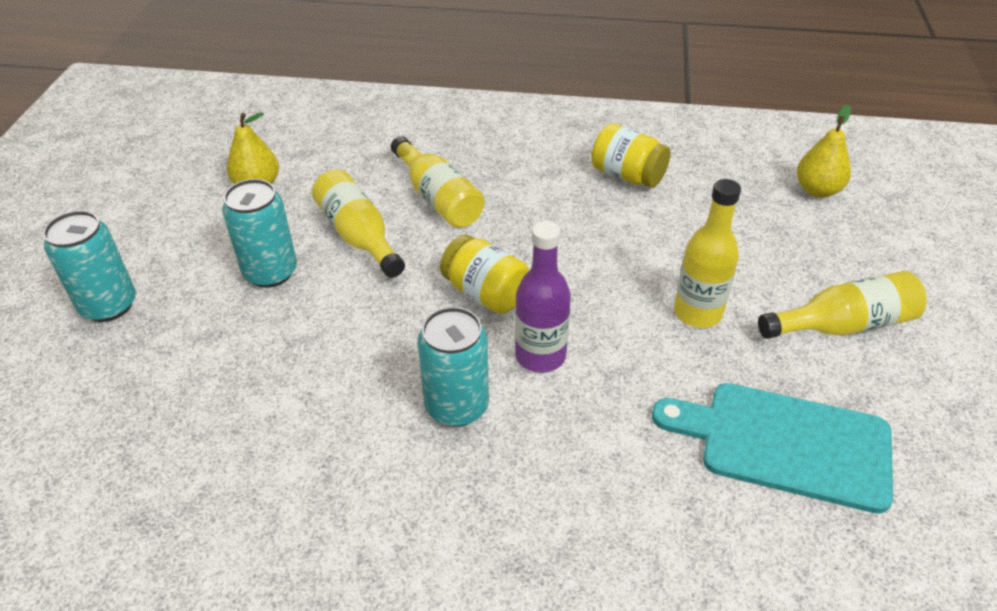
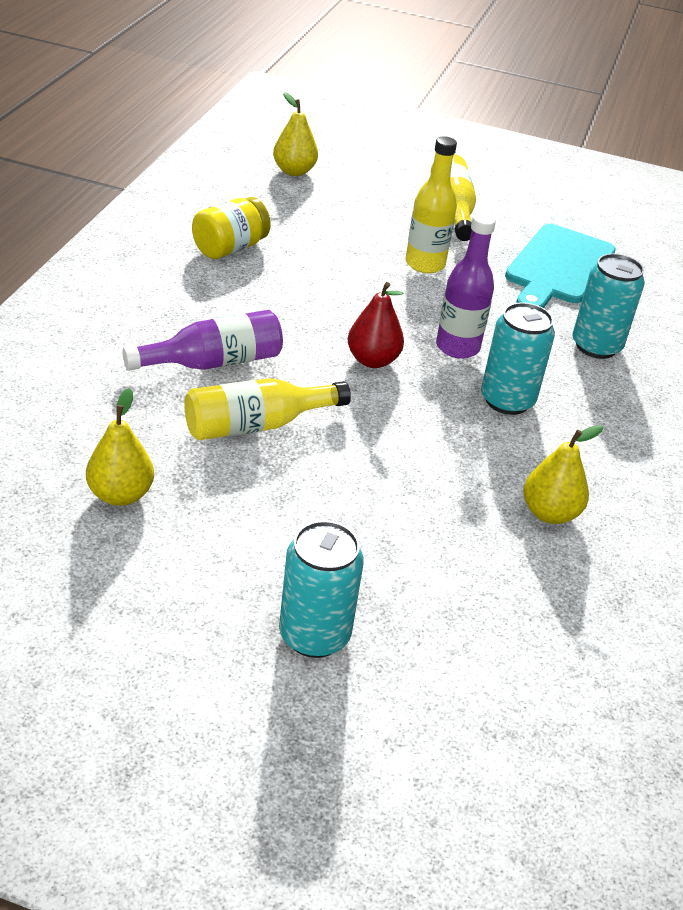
camera: 85 degrees left, 5 degrees down
turquoise can [222,179,297,288] -> turquoise can moved to [572,253,645,359]
yellow bottle [391,136,485,228] -> purple bottle [123,310,283,371]
yellow jar [440,234,530,314] -> red pear [348,282,404,368]
none -> yellow pear [523,425,603,524]

